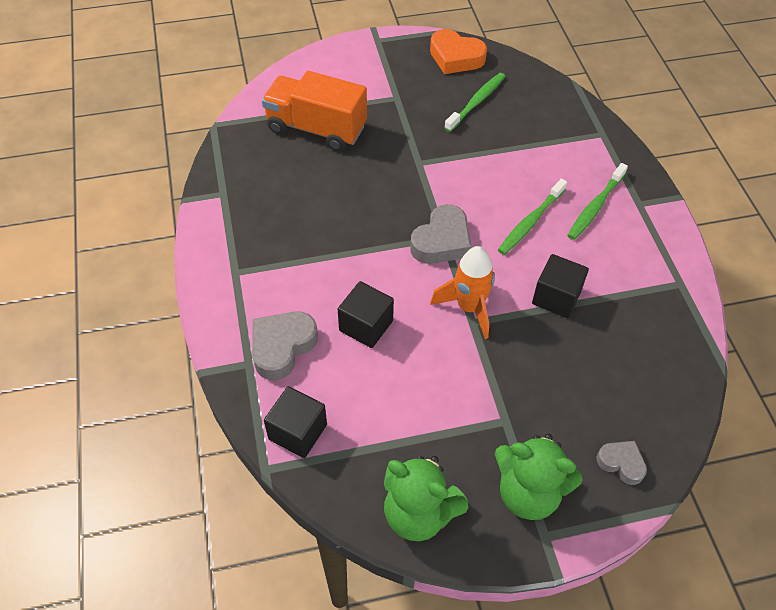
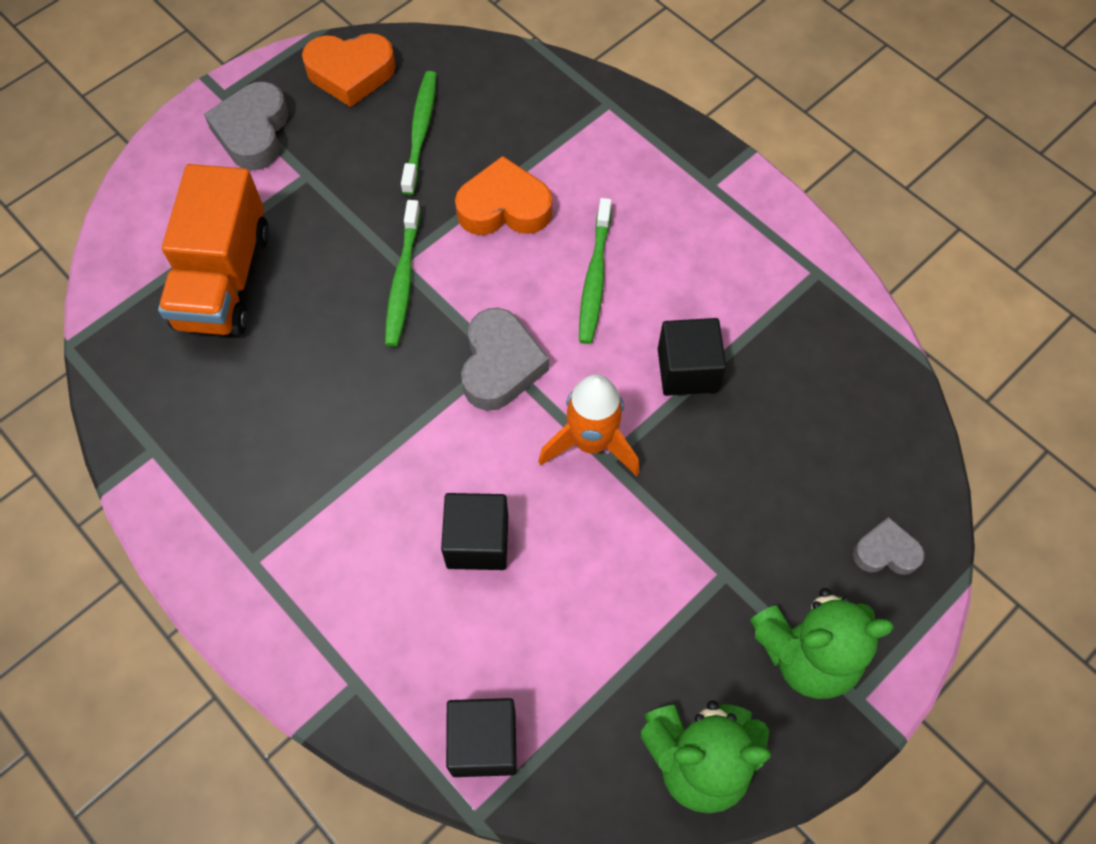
camera: 30 degrees left, 10 degrees up
grey heart [252,311,318,380] -> grey heart moved to [204,82,288,170]
orange truck [262,71,367,151] -> orange truck turned 75 degrees counterclockwise [158,164,269,336]
green toothbrush [567,163,628,240] -> green toothbrush moved to [385,200,421,347]
none -> orange heart [455,156,552,235]

